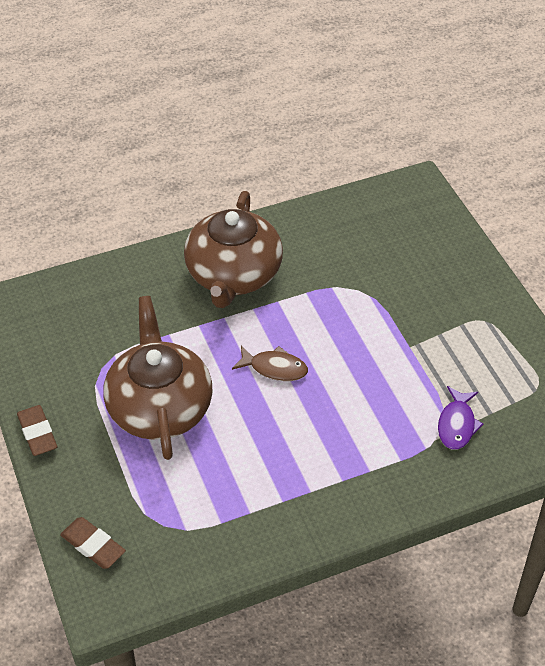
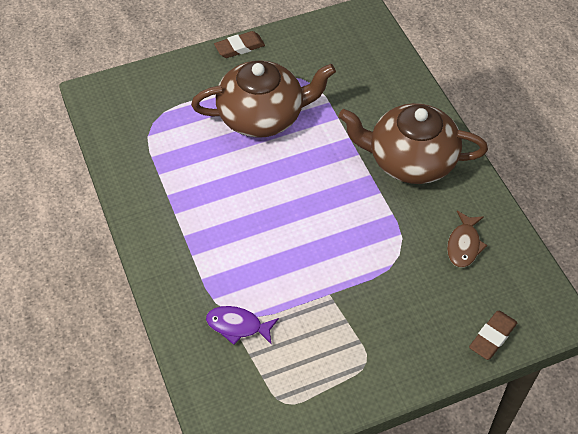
camera: 90 degrees right, 5 degrees up
brown eraser [60,517,126,569] -> brown eraser moved to [469,311,517,360]
brown fish [232,346,308,381] -> brown fish moved to [447,211,487,267]

